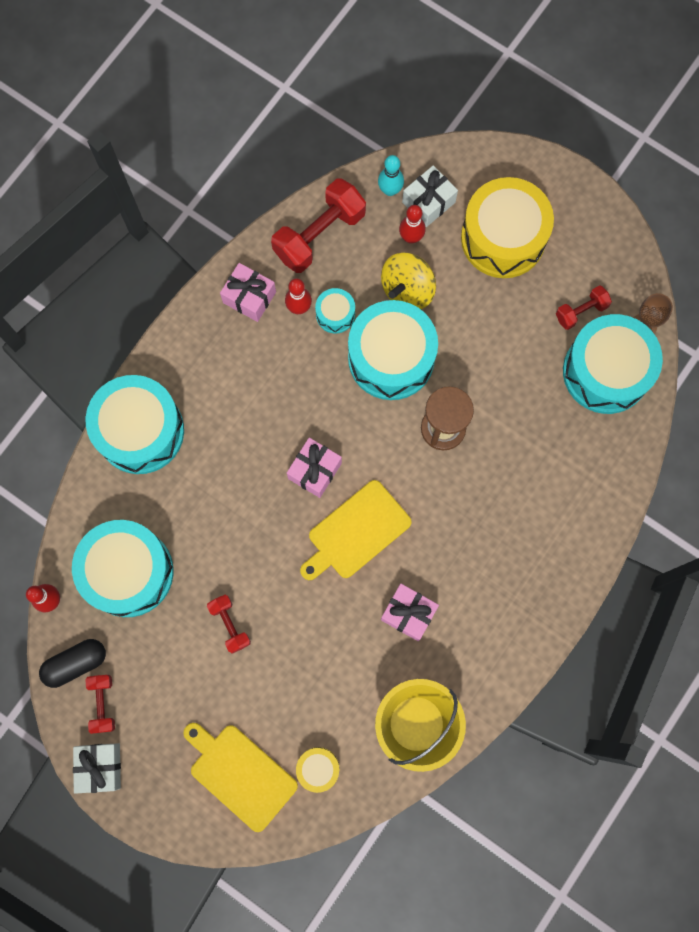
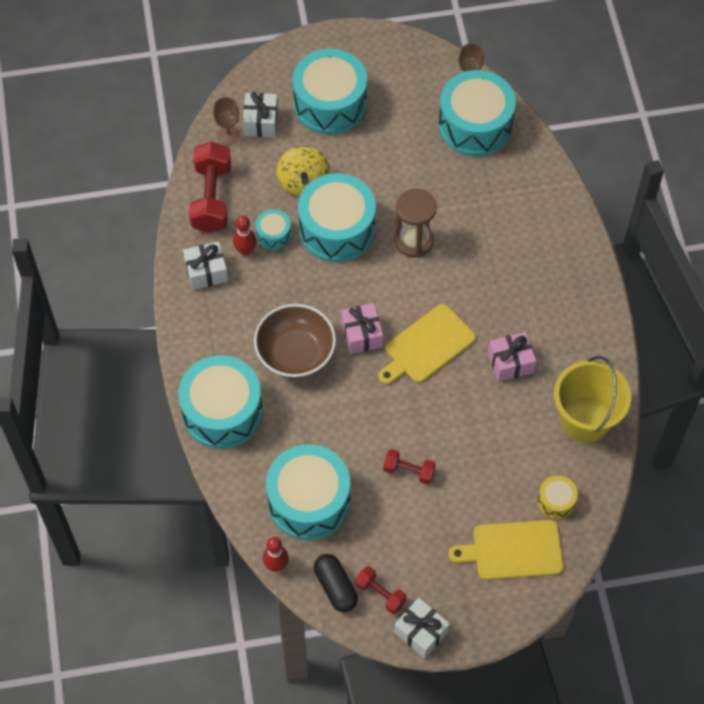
camera: 45 degrees left, 15 degrees down
black capsule [39,639,106,688] -> black capsule turned 45 degrees counterclockwise [314,554,358,612]
pink gift [220,263,276,322] -> white gift [183,241,228,290]
yellow cutting board [300,480,412,580] -> yellow cutting board turned 45 degrees clockwise [378,304,476,385]
turquoise bowling pin [378,155,404,196] -> brown goblet [213,97,240,145]
red bowling pin [399,205,426,244] -> none
yellow drum [461,177,554,278] -> turquoise drum [292,49,367,135]
red dumbbell [556,285,612,330] -> none
none -> brown bowl [254,304,336,378]

